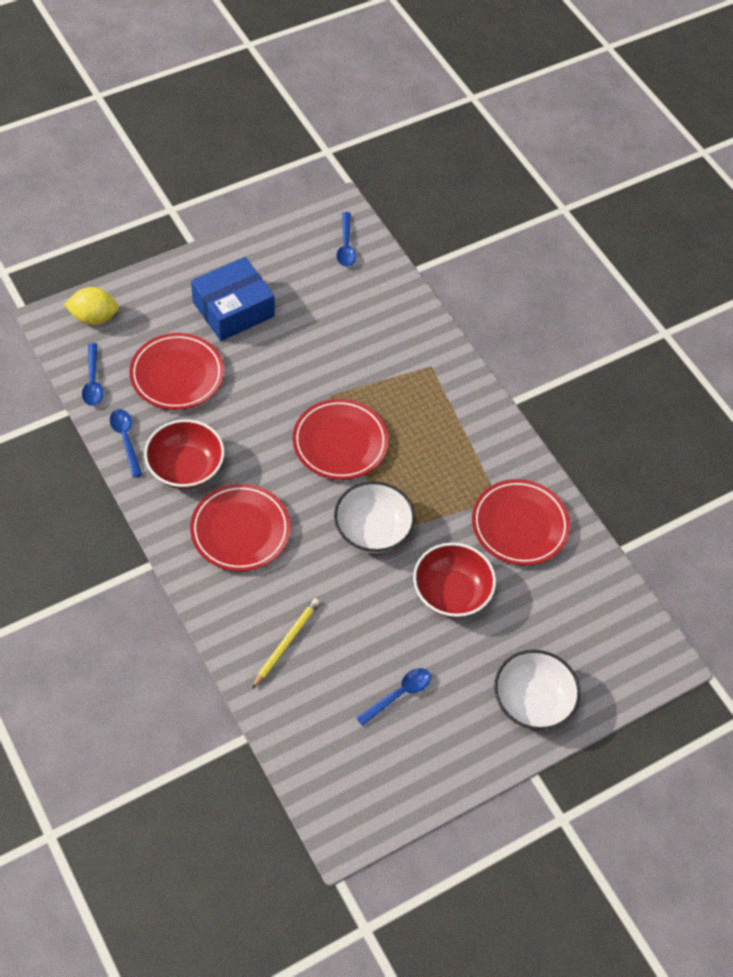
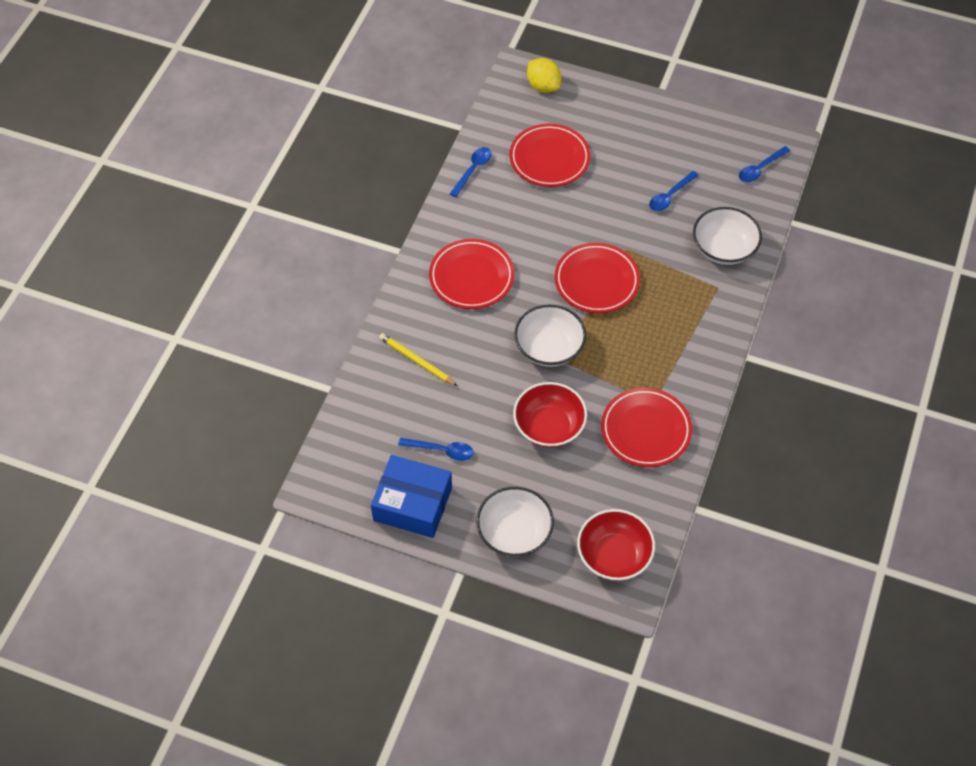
camera: 55 degrees right, 0 degrees up
blue spoon [82,343,103,406] -> blue spoon moved to [649,171,699,211]
red bowl [144,419,224,489] -> red bowl moved to [577,509,655,581]
blue box [191,257,274,341] -> blue box moved to [371,455,452,538]
yellow pencil [252,598,320,689] -> yellow pencil turned 135 degrees counterclockwise [379,333,457,386]
none -> white bowl [693,207,762,265]

